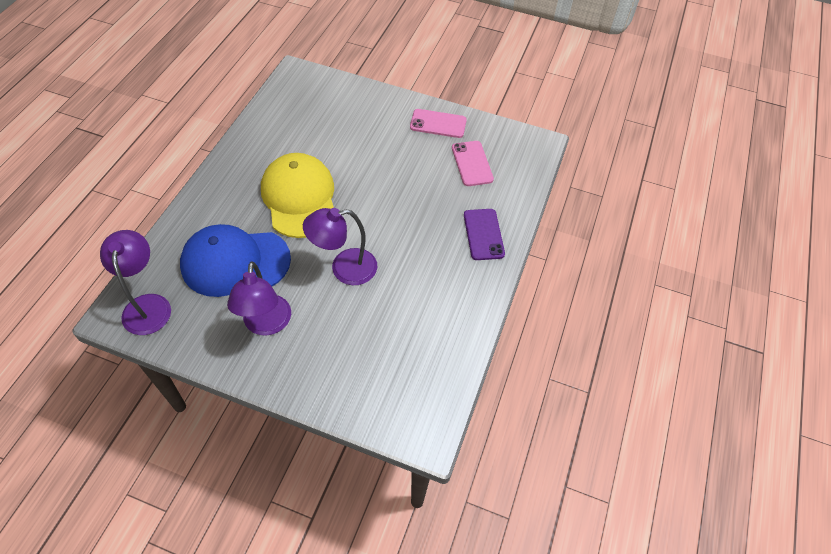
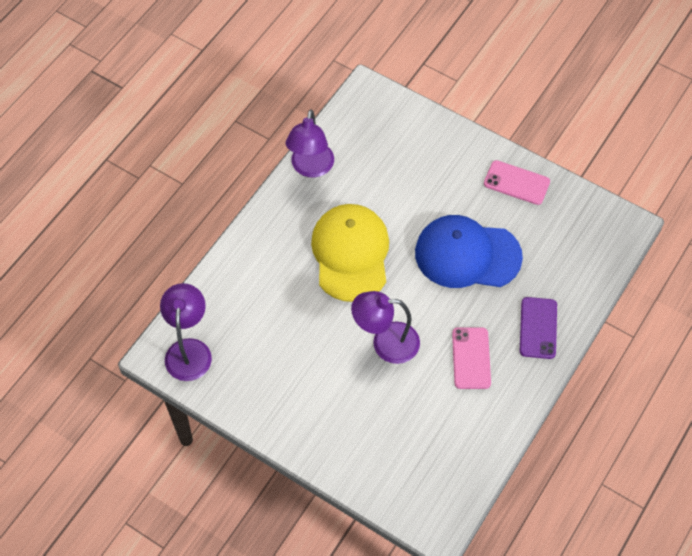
camera: 15 degrees right, 5 degrees up
blue cap [180,224,291,297] -> blue cap moved to [415,215,523,288]
purple lamp [227,261,291,336] -> purple lamp moved to [286,110,334,178]
pink phone [452,141,494,186] -> pink phone moved to [452,327,491,389]

